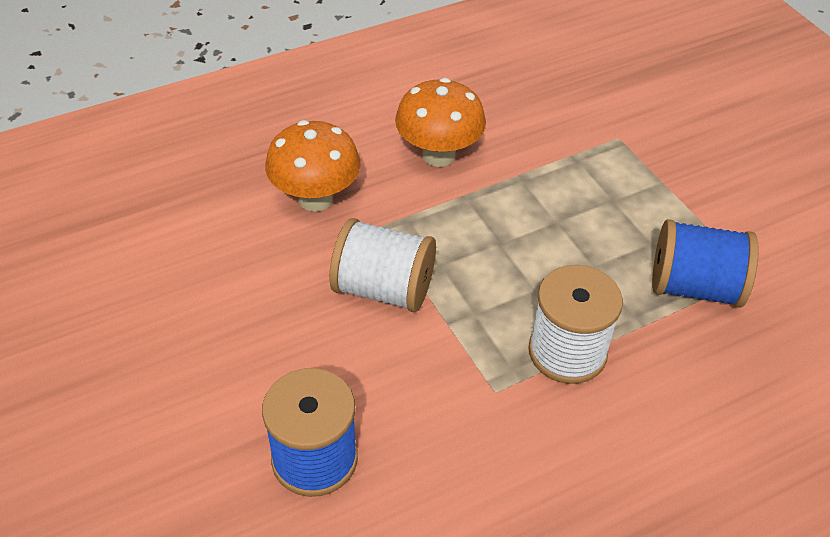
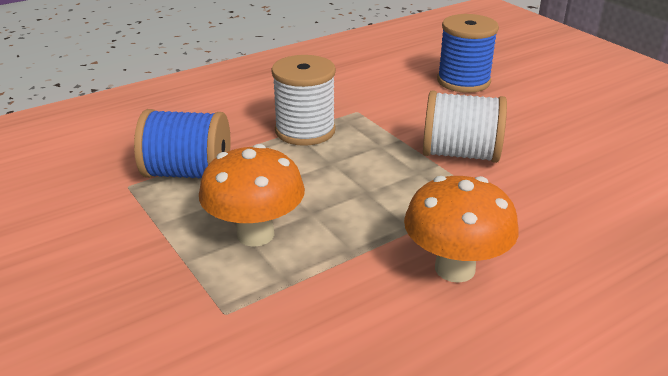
camera: 175 degrees right, 15 degrees down
orange mushroom [265,120,361,212] -> orange mushroom moved to [199,144,305,247]

